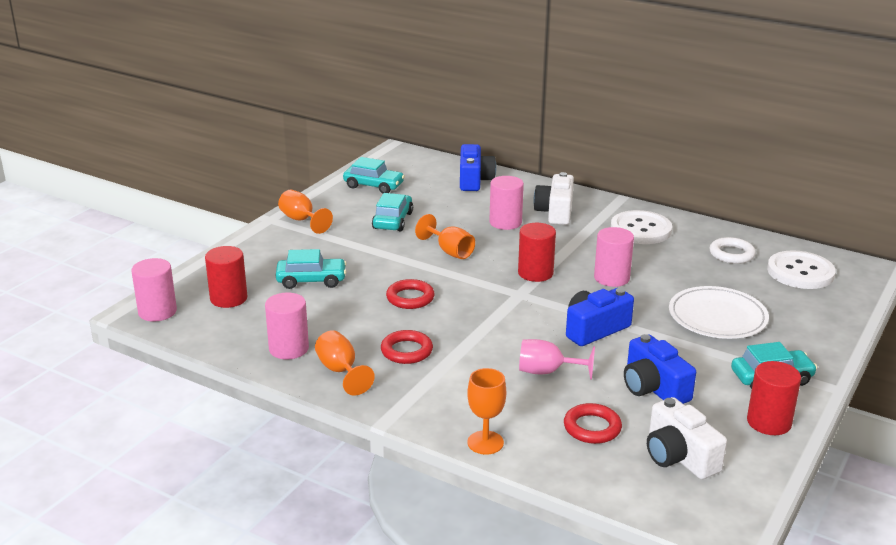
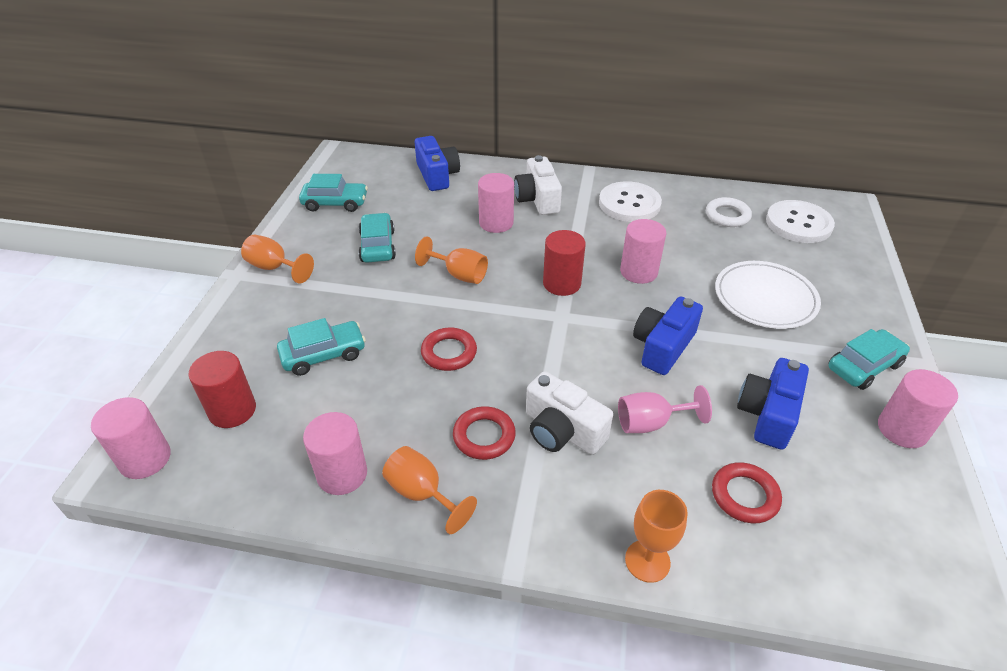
camera: 20 degrees left, 15 degrees up
blue camera [624,334,696,404] -> blue camera turned 75 degrees clockwise [737,358,809,450]
white camera [647,397,727,479] -> white camera moved to [526,371,613,455]
red cylinder [747,361,801,435] -> pink cylinder [878,369,958,448]

